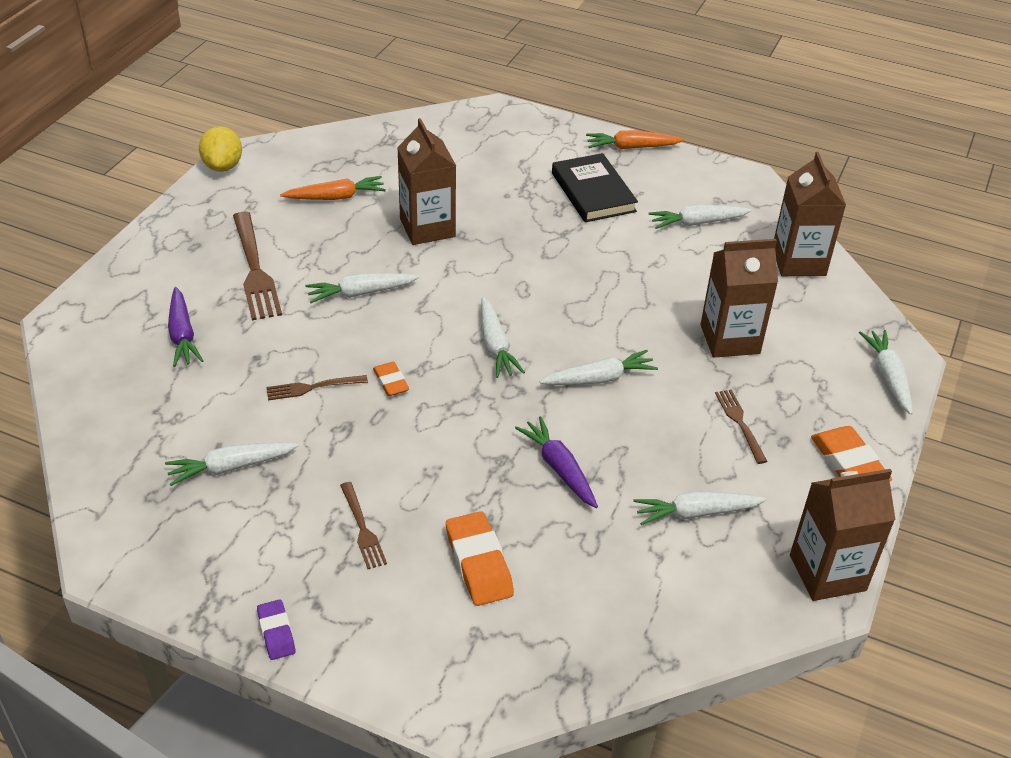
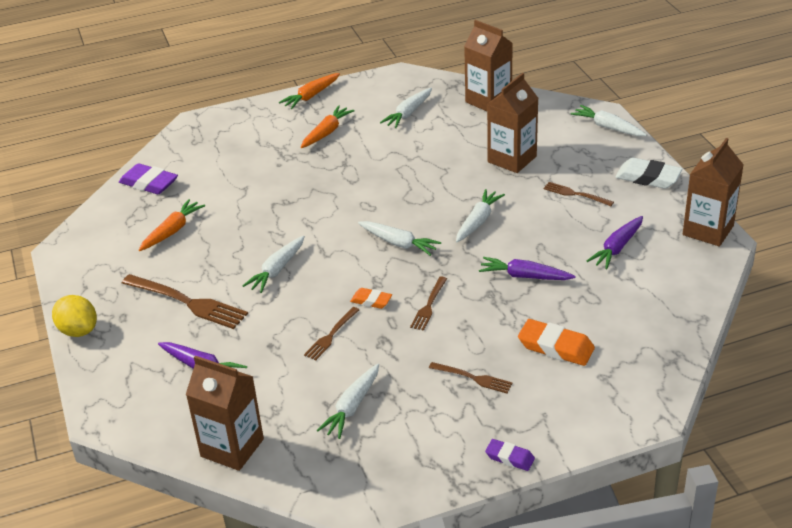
camera: 40 degrees left, 5 degrees down
yellow lemon [199,126,242,172] -> yellow lemon moved to [52,295,97,337]
brown carton [397,118,456,245] -> brown carton moved to [186,356,264,471]
black book [552,153,638,222] -> orange carrot [301,105,355,148]
white carrot [633,491,767,525] -> purple carrot [587,216,643,269]
orange eraser [811,426,892,481] -> white eraser [615,158,682,189]
none -> purple eraser [119,163,178,194]
none -> brown fork [410,277,447,331]

